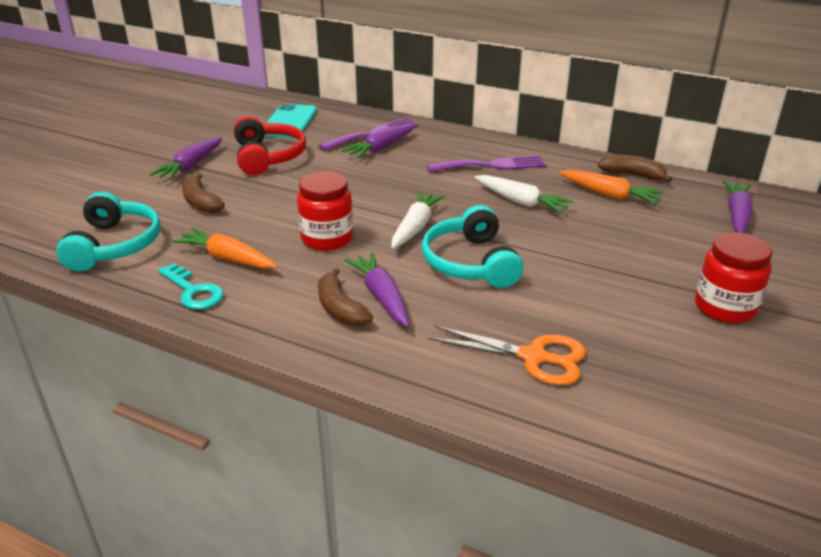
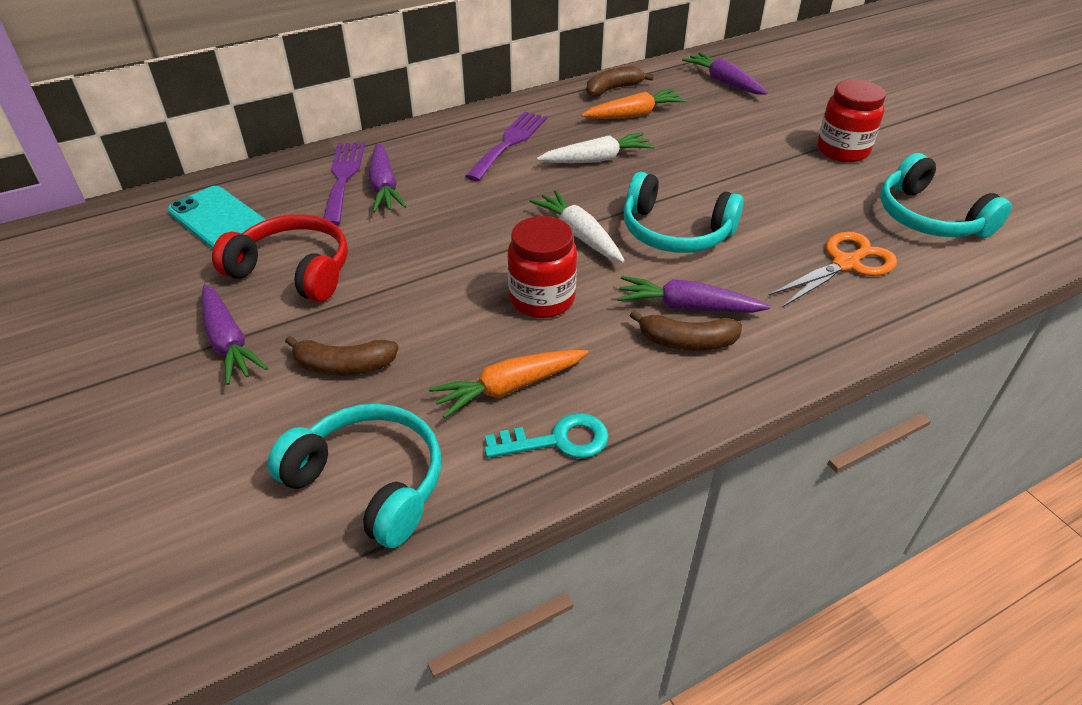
camera: 55 degrees left, 10 degrees up
none -> turquoise headphones [880,153,1012,238]

